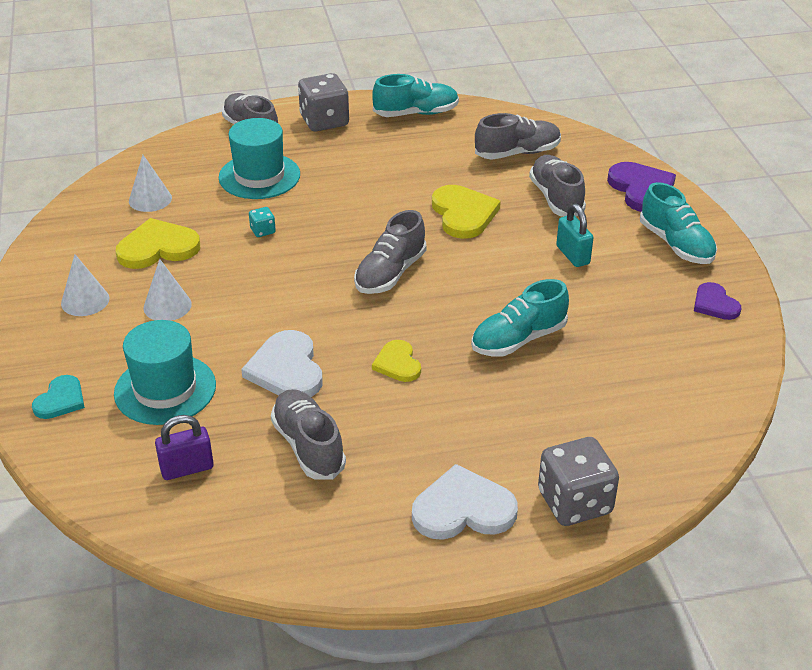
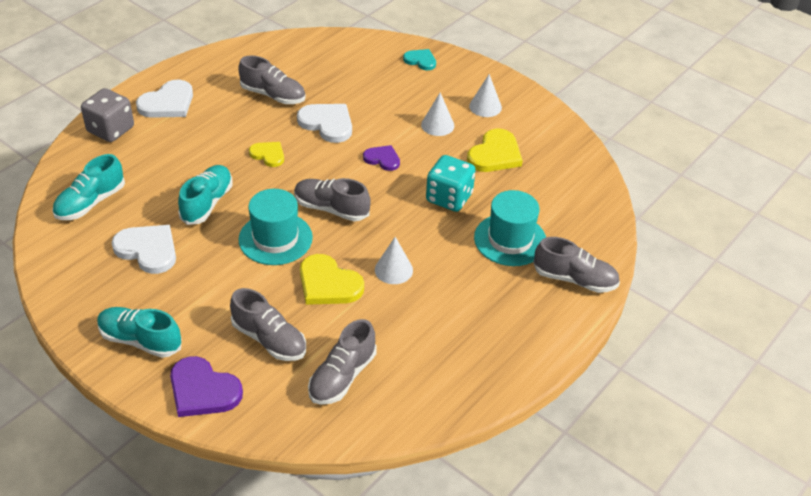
camera: 140 degrees right, 5 degrees up
turquoise heart [32,375,85,419] -> turquoise heart turned 135 degrees clockwise [403,49,436,70]
turquoise hat [114,320,216,425] -> turquoise hat moved to [239,189,313,265]
white cone [129,155,172,212] -> white cone moved to [375,237,413,284]
purple padlock [155,415,214,480] -> none
turquoise dice [249,207,276,237] -> turquoise dice [426,155,476,212], size x2.20
grey dice [298,73,349,131] -> none
grey shoe [354,210,427,294] -> grey shoe turned 60 degrees counterclockwise [294,178,371,221]
turquoise shoe [372,74,459,117] -> turquoise shoe moved to [52,154,125,220]
turquoise padlock [556,203,593,267] -> none
purple heart [694,282,741,320] -> purple heart moved to [363,145,400,171]
none -> white heart [112,225,176,274]

